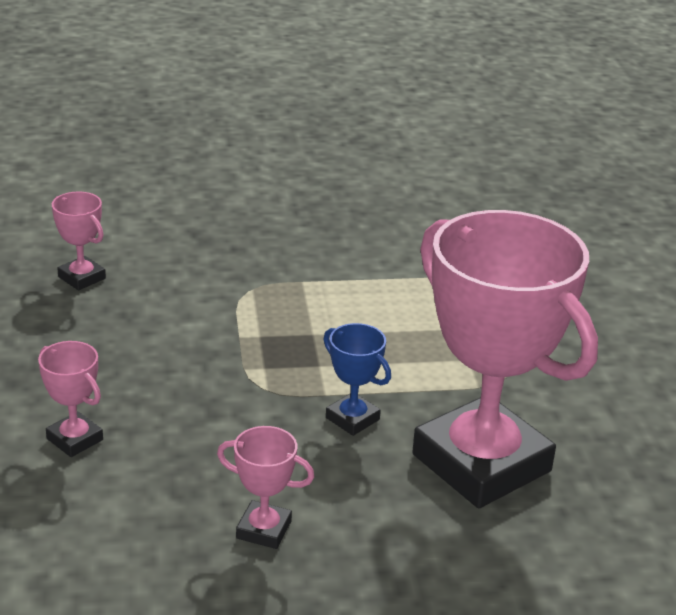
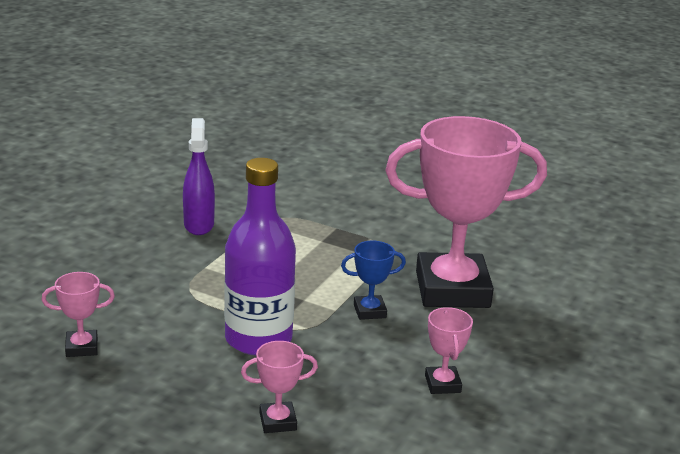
camera: 55 degrees left, 5 degrees down
pink trophy [217,426,314,549] -> pink trophy turned 60 degrees counterclockwise [425,307,473,394]
none -> purple spray bottle [183,118,215,235]
none -> purple bottle [224,158,296,355]

